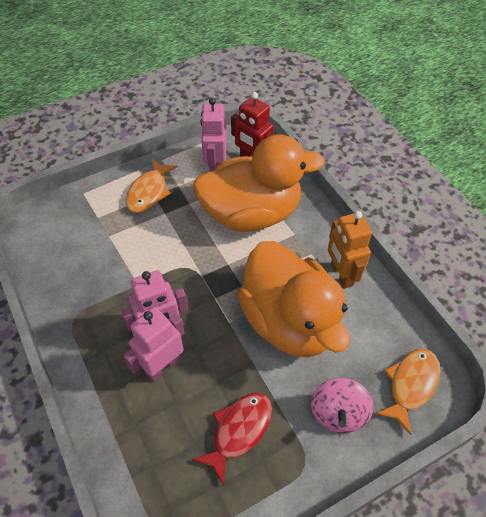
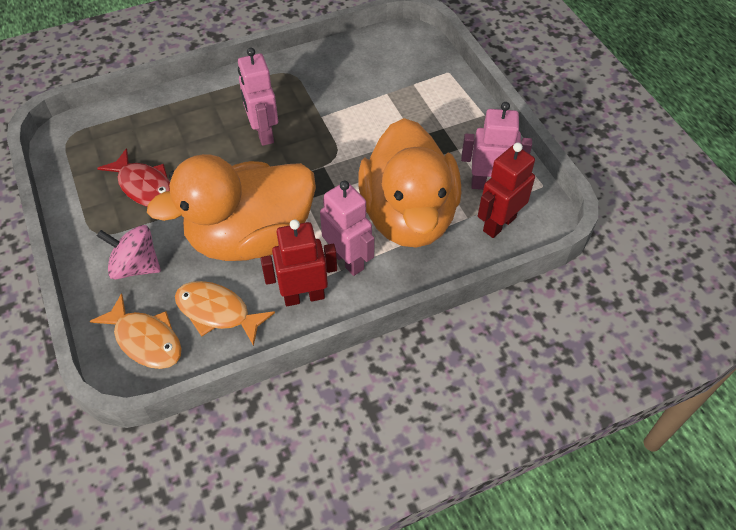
camera: 95 degrees right, 0 degrees up
pink robot [123,307,184,381] -> pink robot moved to [320,180,375,276]
orange fish [126,159,178,213] -> orange fish moved to [175,281,275,346]
orange robot [328,211,372,289] -> red robot [261,219,337,306]

